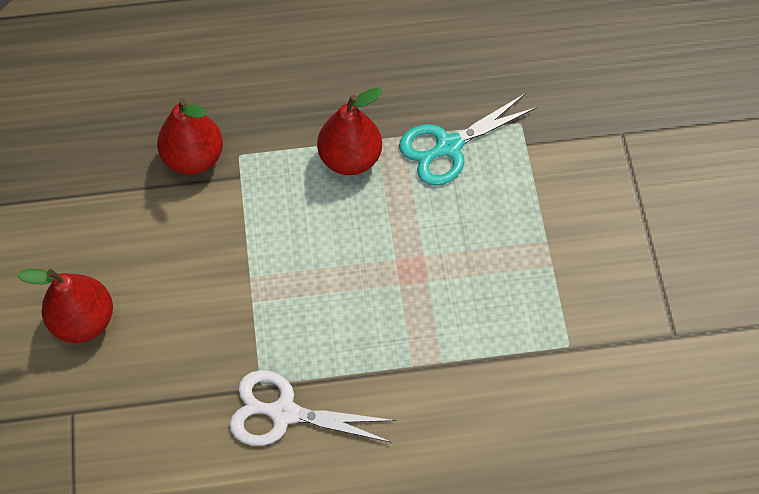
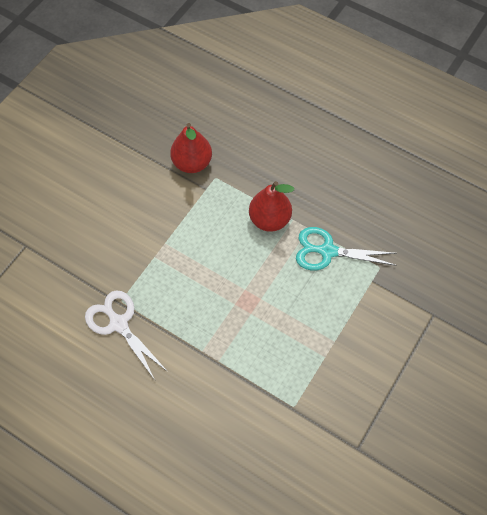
camera: 40 degrees right, 0 degrees up
red pear [17,269,113,343] -> none

